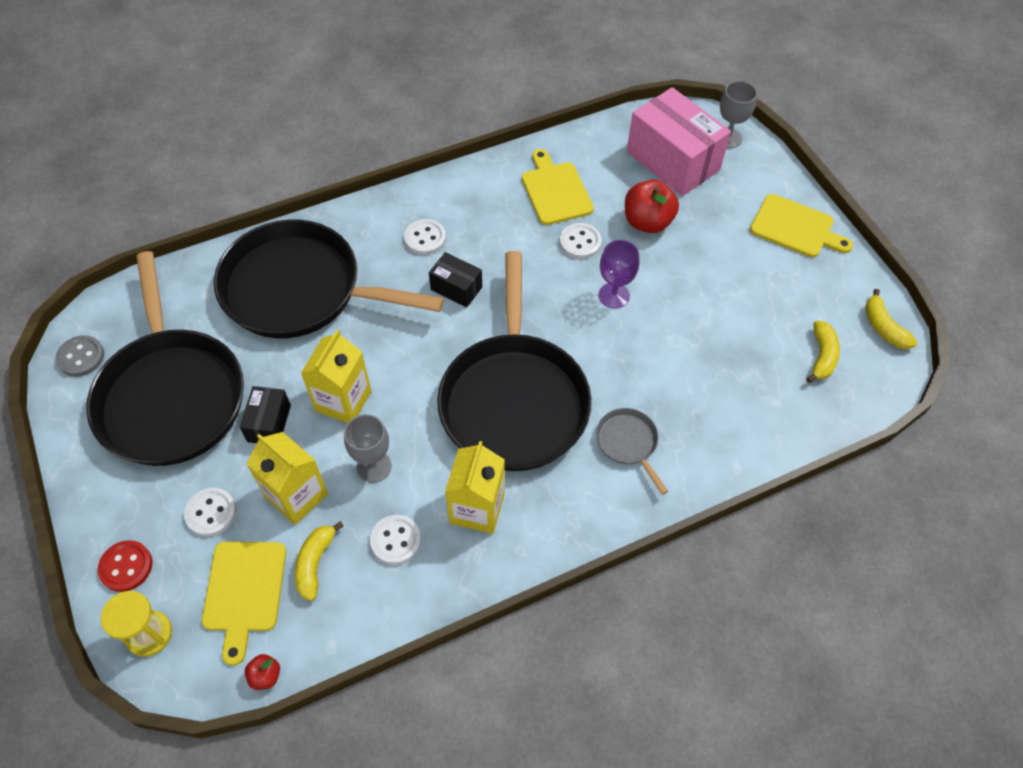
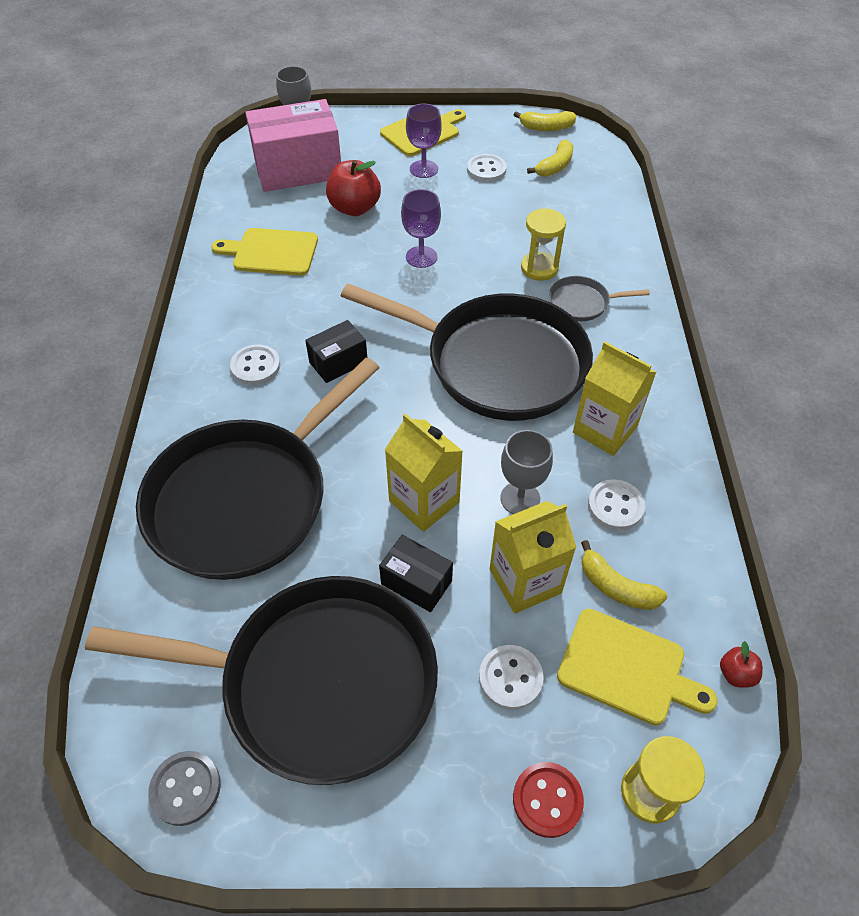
camera: 65 degrees left, 5 degrees down
white button [560,223,602,259] -> white button moved to [467,154,507,182]
yellow banana [806,321,840,383] -> yellow banana turned 90 degrees clockwise [527,139,573,177]
none -> purple goblet [406,104,442,178]
none -> yellow hourglass [521,208,566,281]

